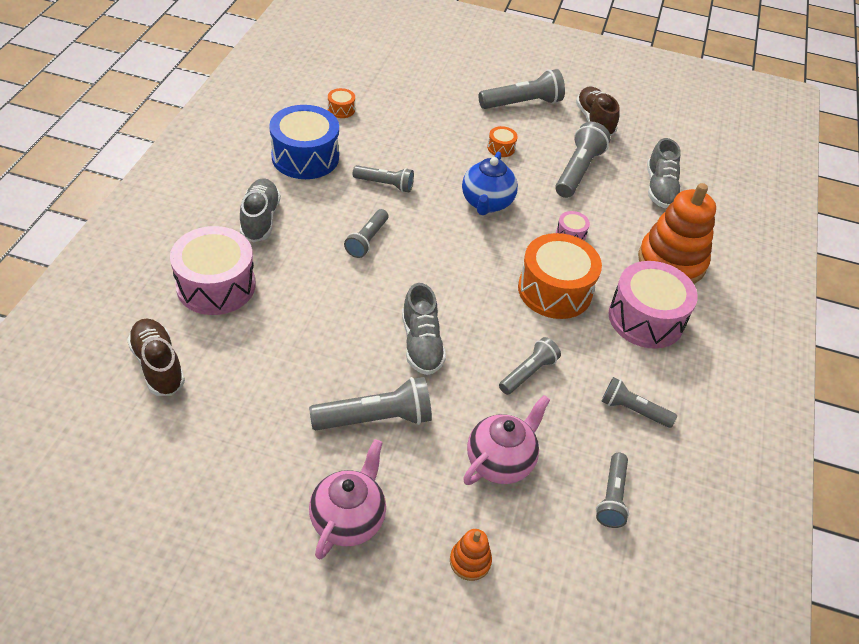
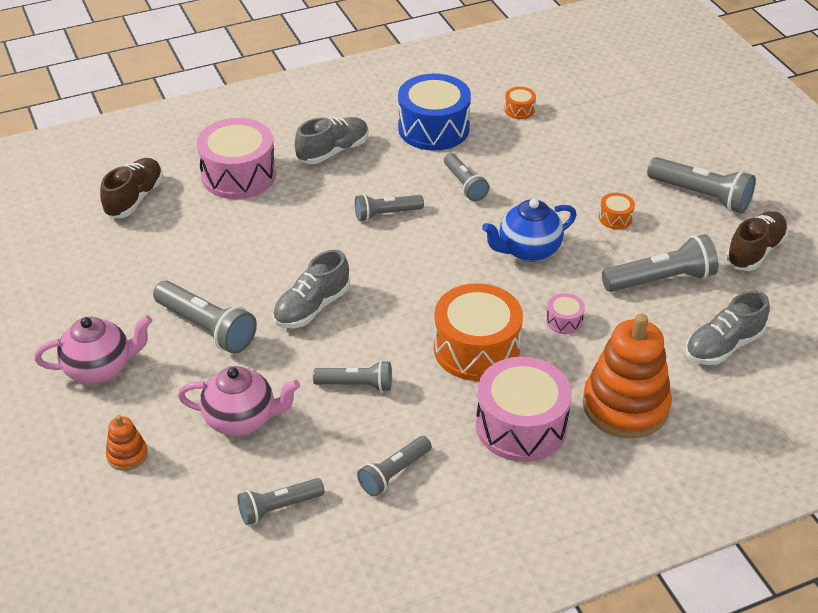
camera: 55 degrees right, 5 degrees down
grey flashlight [601,377,677,428] -> grey flashlight turned 120 degrees counterclockwise [357,436,431,496]

